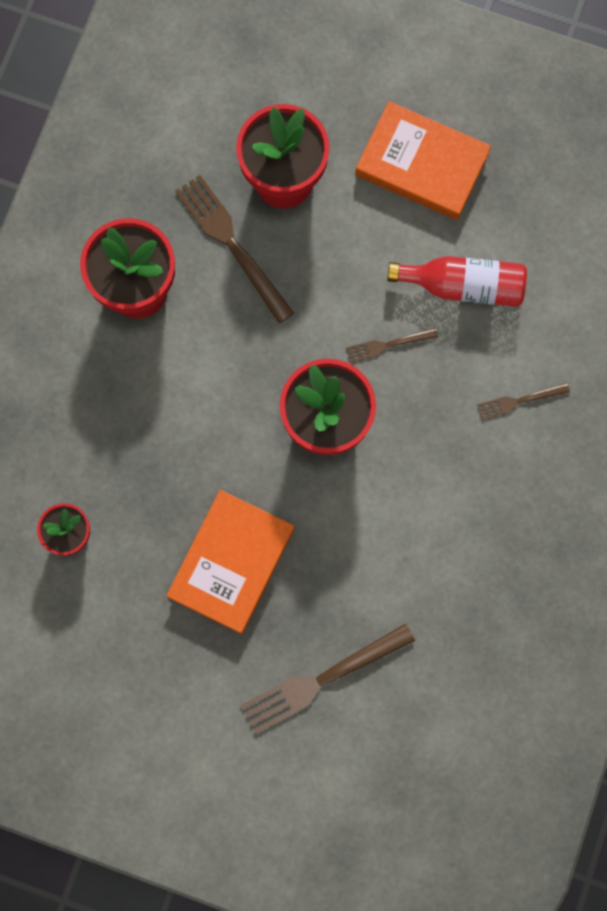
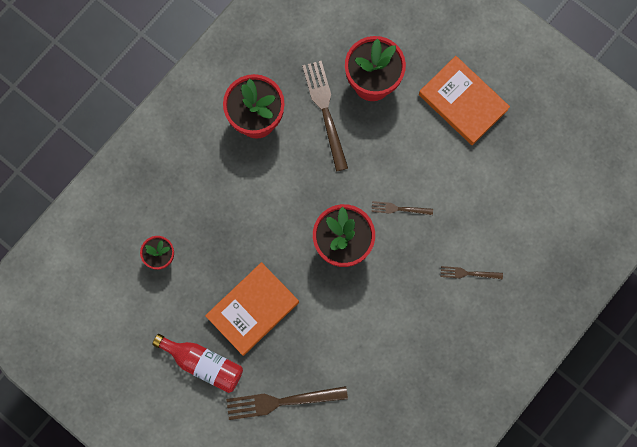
camera: 20 degrees right, 0 degrees up
red bottle [387,256,527,307] -> red bottle moved to [152,334,243,393]

